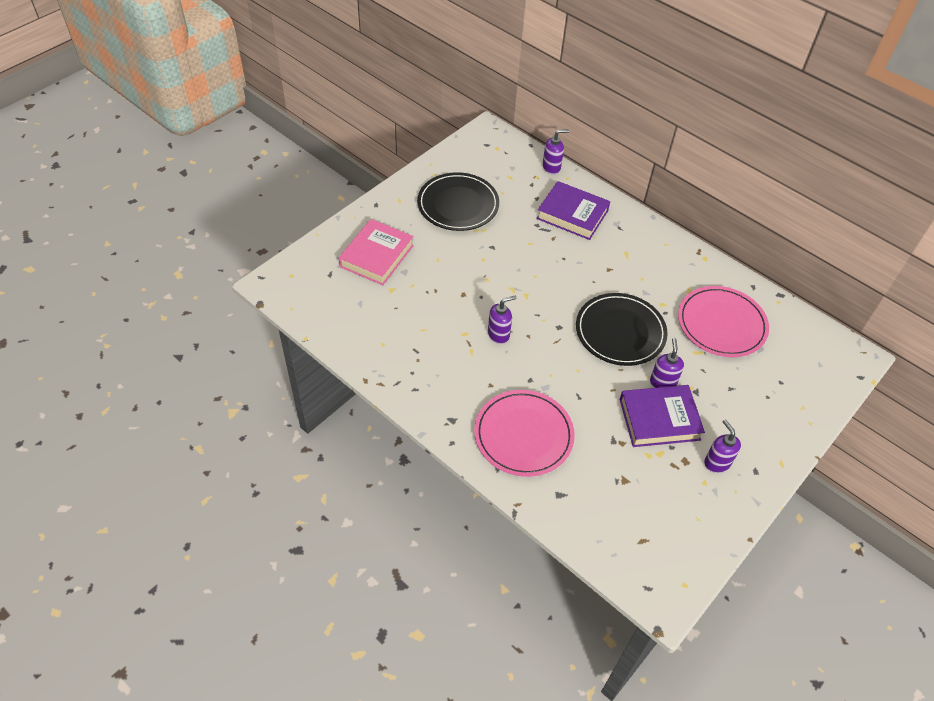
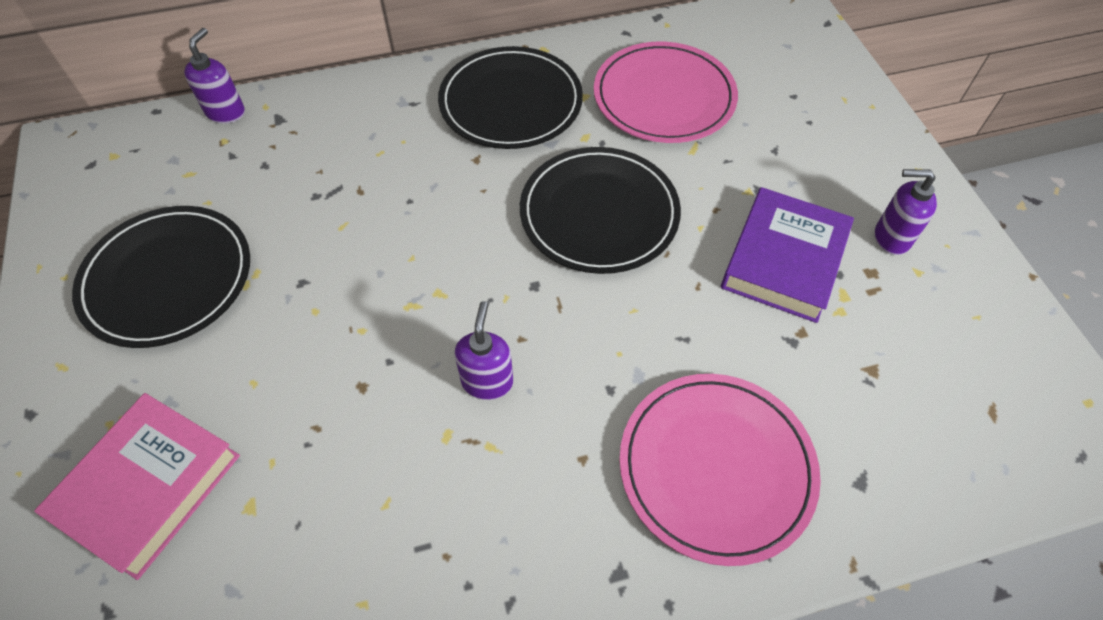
camera: 55 degrees left, 5 degrees up
pink book [339,219,414,285] -> pink book turned 60 degrees clockwise [34,393,240,580]
purple book [536,181,610,240] -> none
purple soap dispenser [650,338,684,388] -> none
none -> black plate [438,46,583,149]

